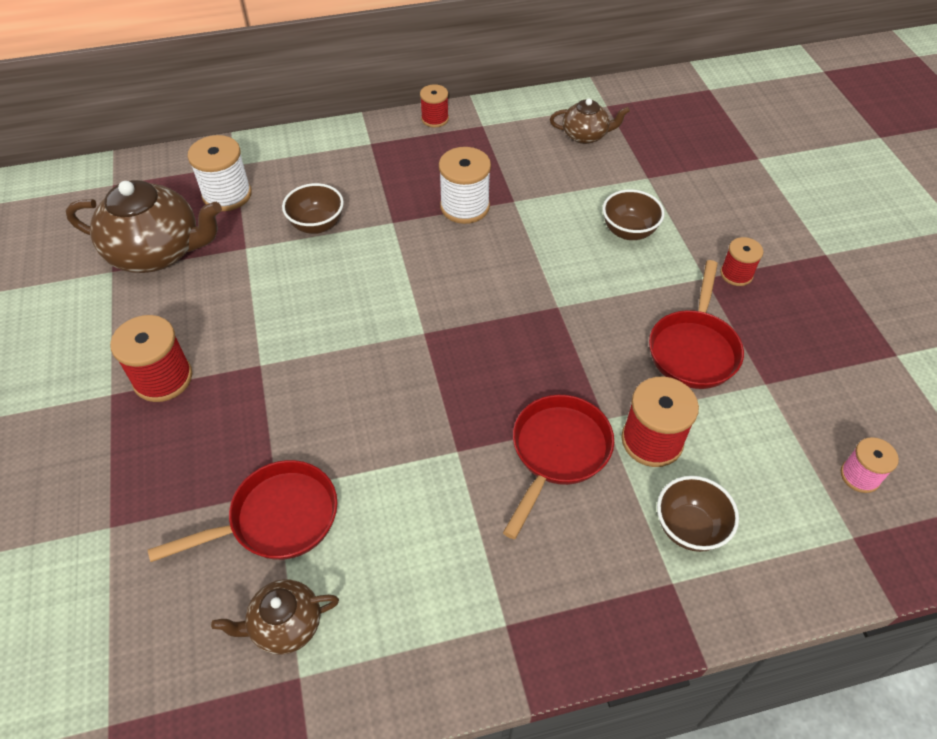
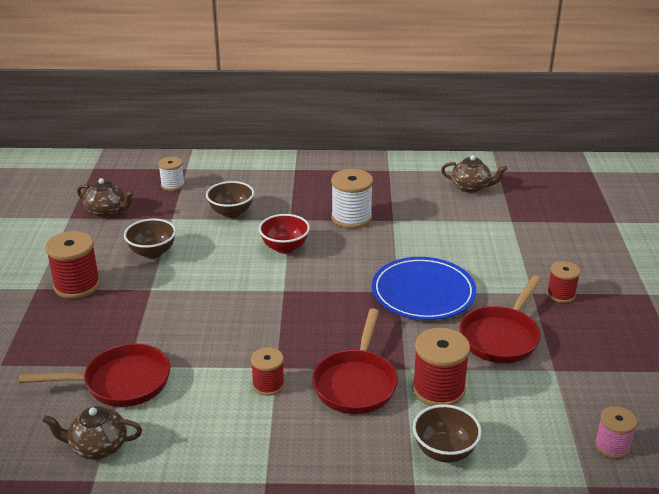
camera: 15 degrees right, 20 degrees down
brown teapot [66,180,222,273] -> brown teapot [77,178,134,217], size x0.54
white spool [188,135,252,211] -> white spool [158,157,185,191], size x0.61
red spool [420,84,449,128] -> red spool moved to [251,347,285,396]
red pan [503,395,614,539] -> red pan turned 150 degrees clockwise [312,308,398,414]
brown bowl [602,189,665,240] -> brown bowl moved to [124,218,176,259]
none -> red bowl [259,214,310,254]
none -> blue plate [372,257,476,320]

